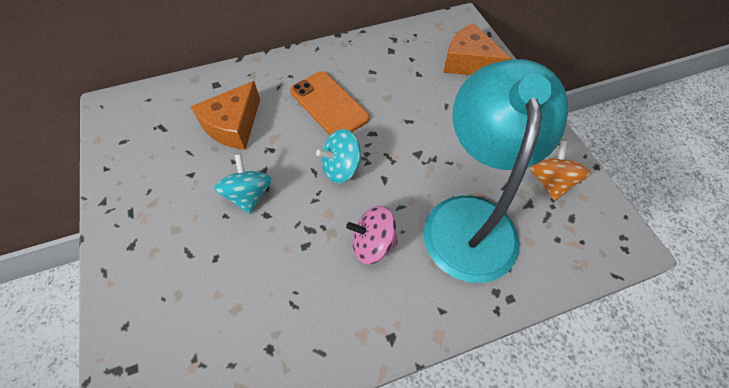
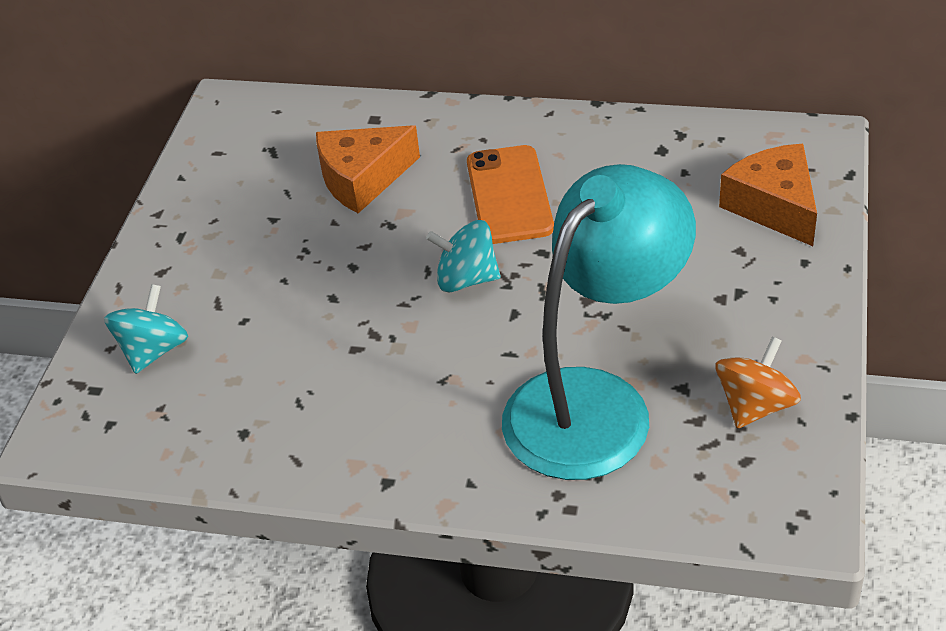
camera: 35 degrees right, 15 degrees down
turquoise spinning top [214,154,272,214] -> turquoise spinning top moved to [104,284,188,374]
pink spinning top [346,206,398,265] -> none

